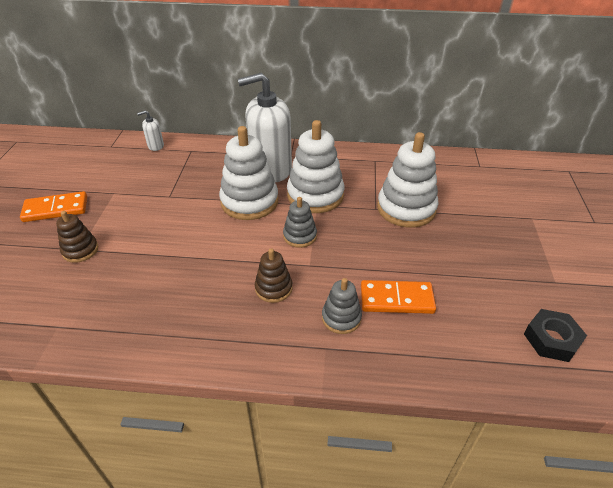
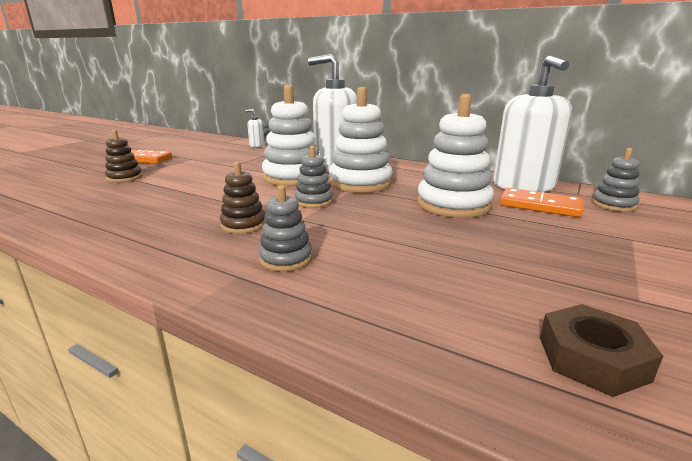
camera: 25 degrees right, 20 degrees down
orange domino [361,280,436,314] -> orange domino moved to [500,188,583,217]
black nut [524,309,587,362] -> brown nut [540,304,663,397]
none -> white soap dispenser [493,55,572,192]
none -> grey stacking toy [592,148,640,212]

